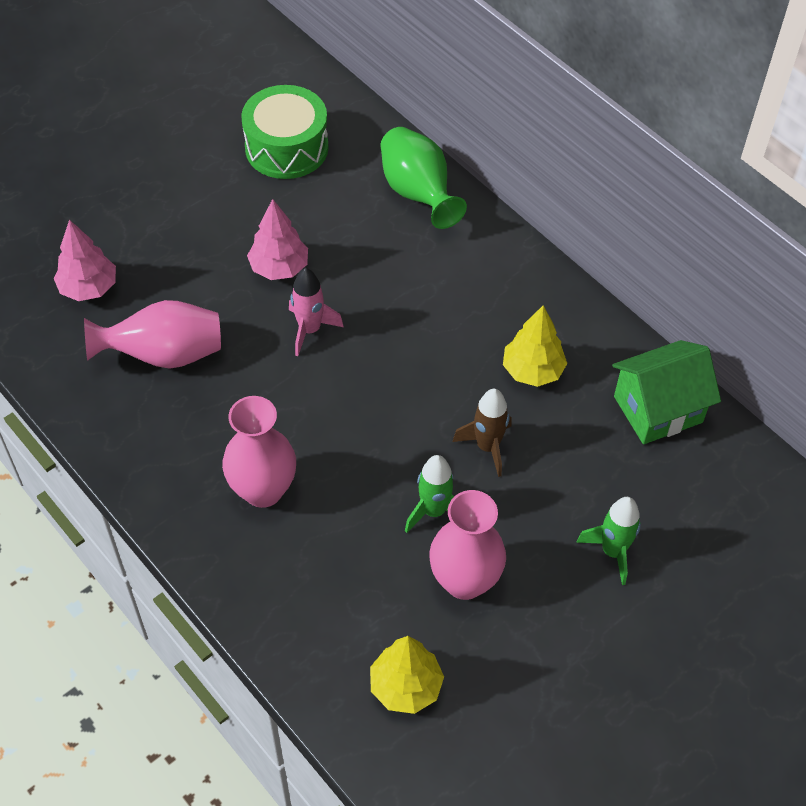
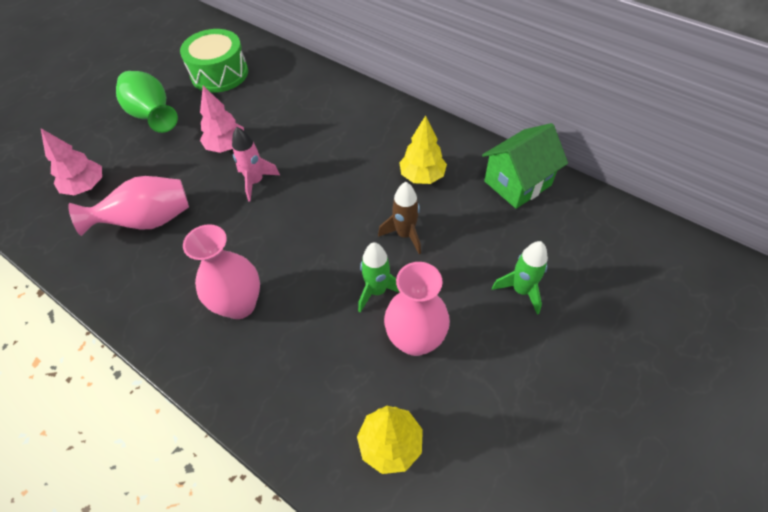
camera: 10 degrees left, 0 degrees up
green vase [380,127,467,229] -> green vase moved to [116,71,178,133]

